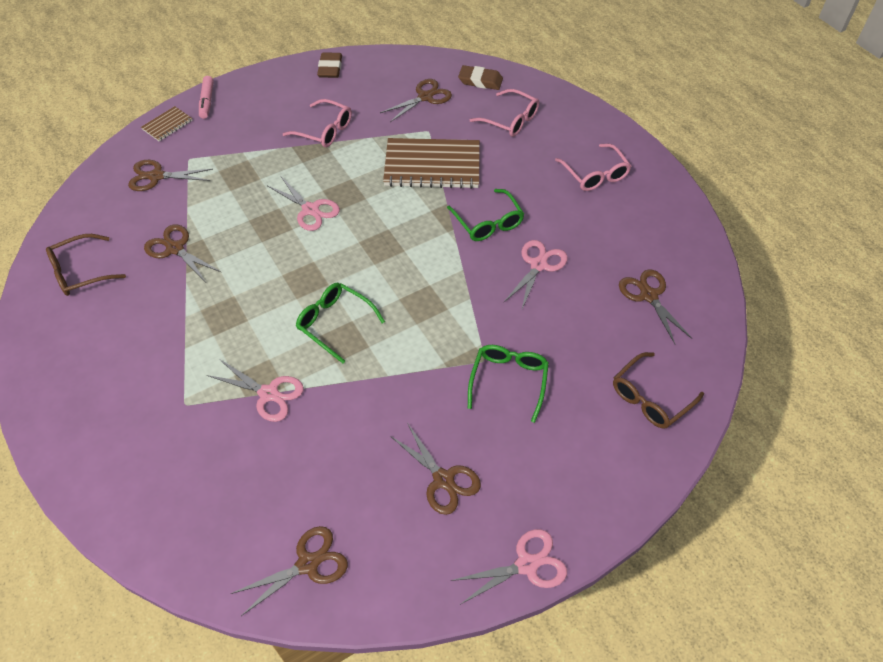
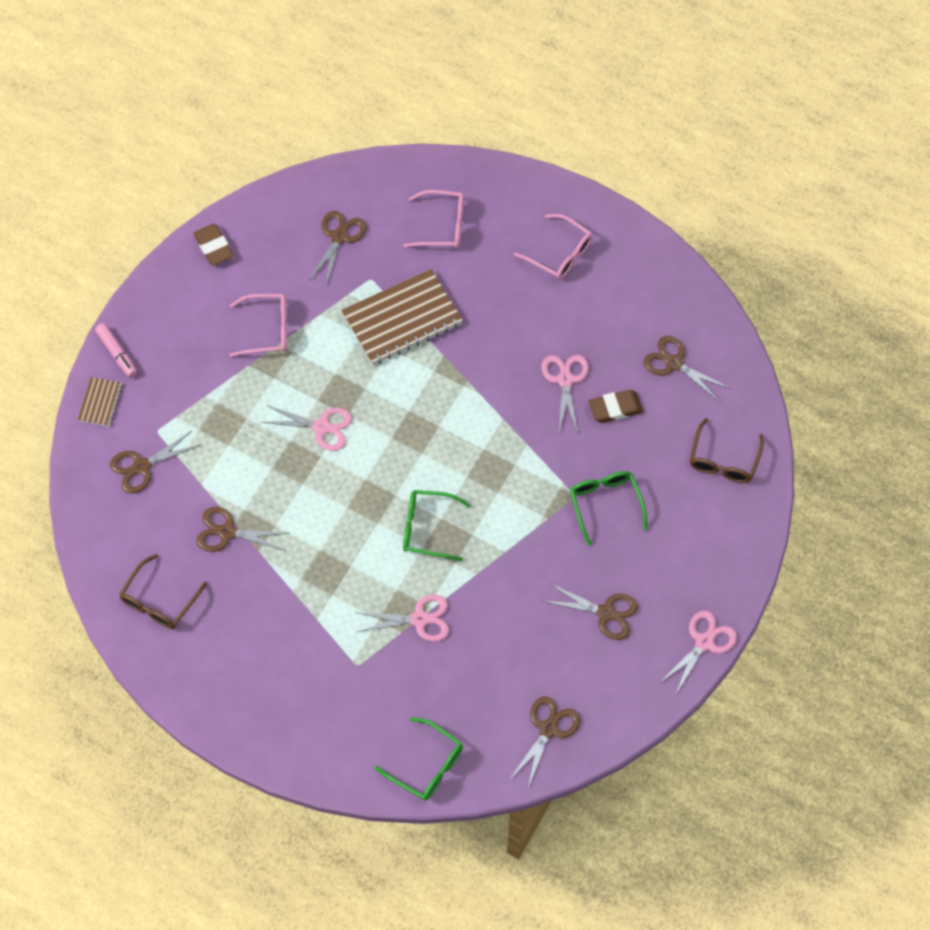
camera: 30 degrees left, 10 degrees up
green glasses [447,189,524,241] -> green glasses moved to [375,717,463,801]
brown eraser [458,65,503,90] -> brown eraser moved to [589,390,643,423]

